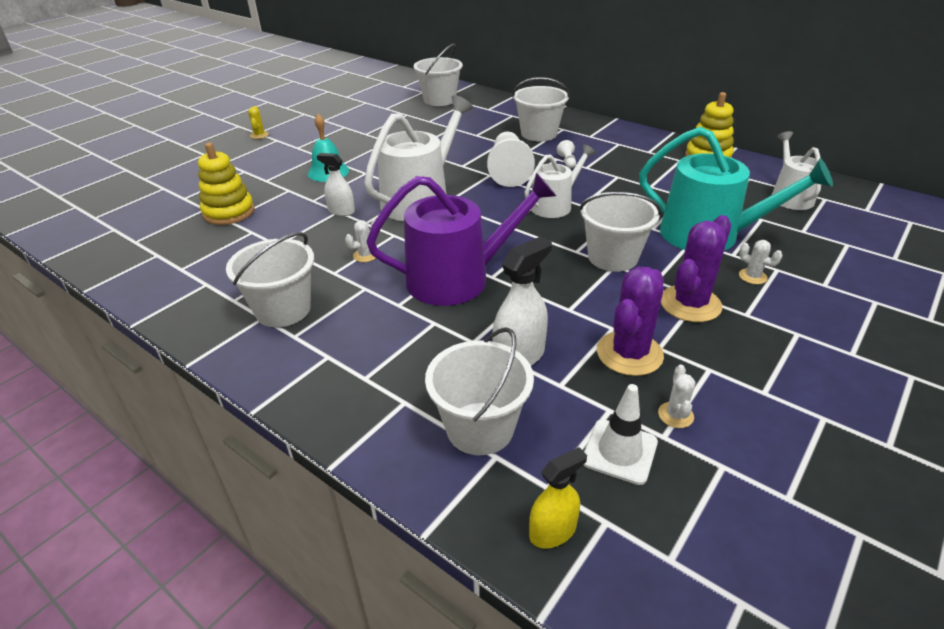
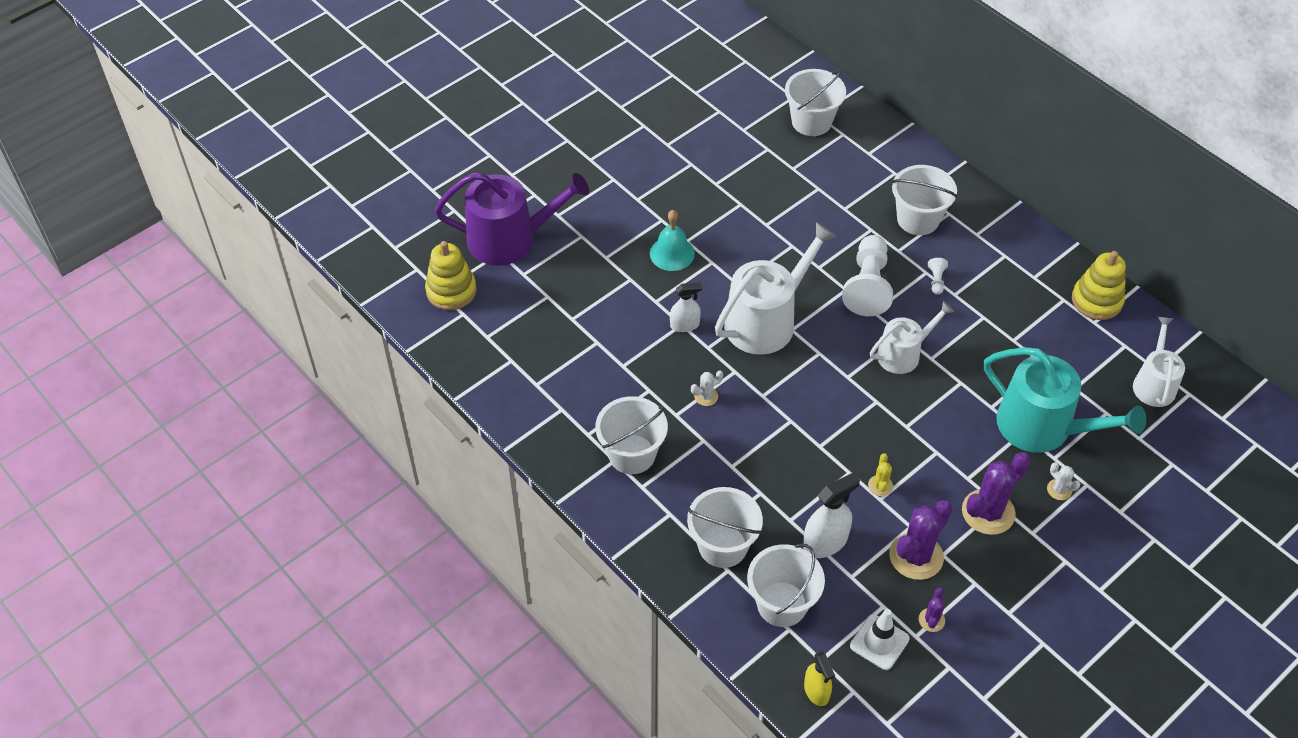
camera: 10 degrees right, 15 degrees up
yellow stacking toy [198,143,255,225] -> yellow stacking toy moved to [425,241,477,310]
yellow cactus [248,106,269,139] -> yellow cactus moved to [868,453,893,496]
white spray bottle [317,153,355,216] -> white spray bottle turned 135 degrees clockwise [670,282,702,332]
purple watering can [366,173,556,306] -> purple watering can moved to [434,172,589,266]
yellow spray bottle [529,447,587,548] -> yellow spray bottle turned 90 degrees clockwise [804,652,835,706]
white bucket [579,192,661,272] -> white bucket moved to [687,487,763,568]
white cactus [658,365,695,428] -> purple cactus [919,588,945,632]

